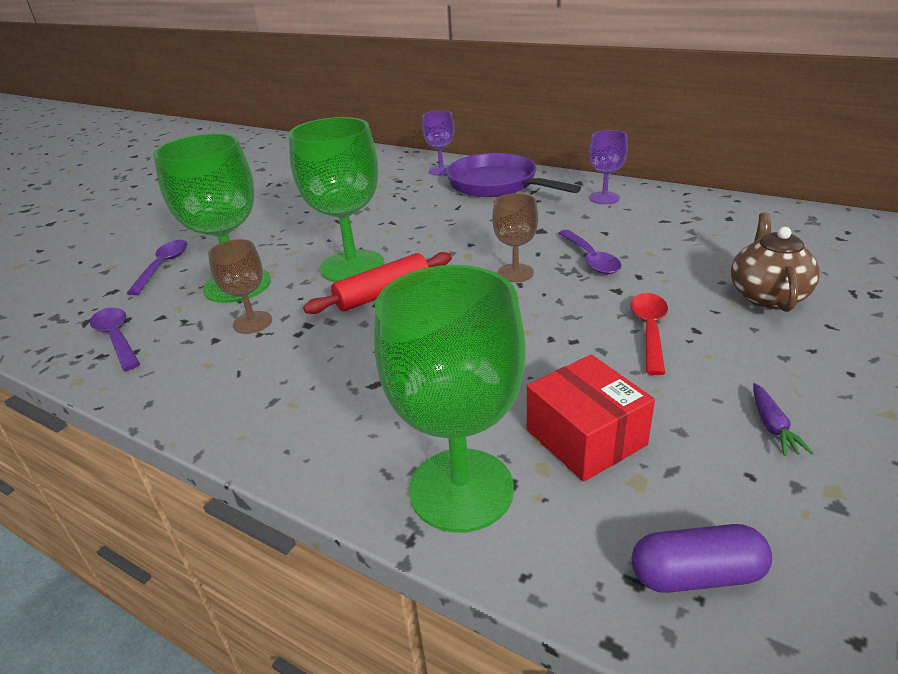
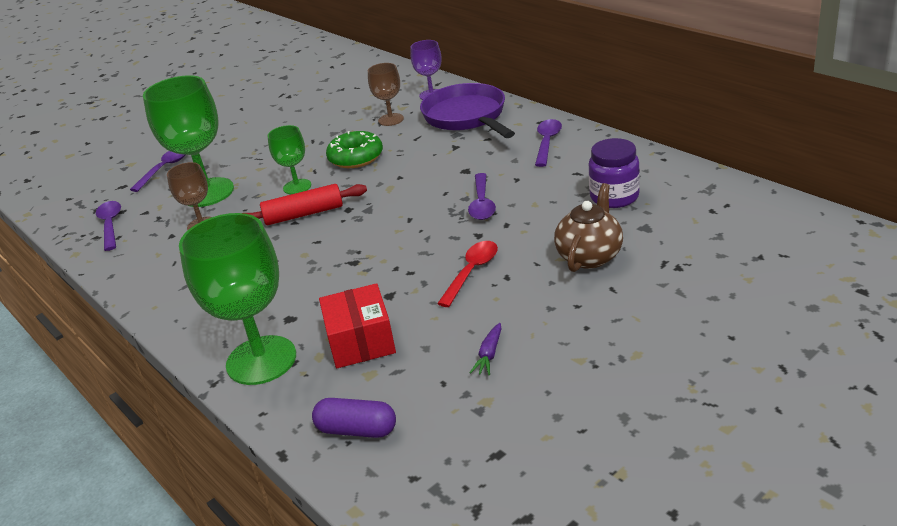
camera: 20 degrees right, 0 degrees up
green goblet [288,117,385,282] -> green goblet [268,125,311,194], size x0.53
brown goblet [492,193,538,282] -> brown goblet moved to [368,63,404,126]
purple goblet [589,130,628,204] -> purple spoon [535,119,562,167]
none -> green donut [326,131,383,168]
none -> purple jar [589,138,640,208]

